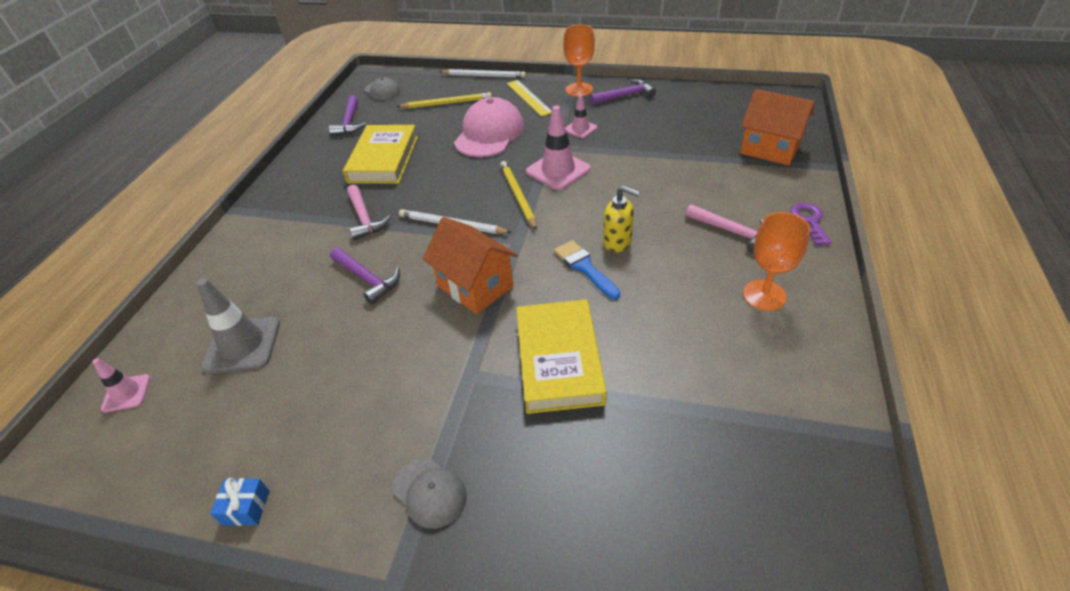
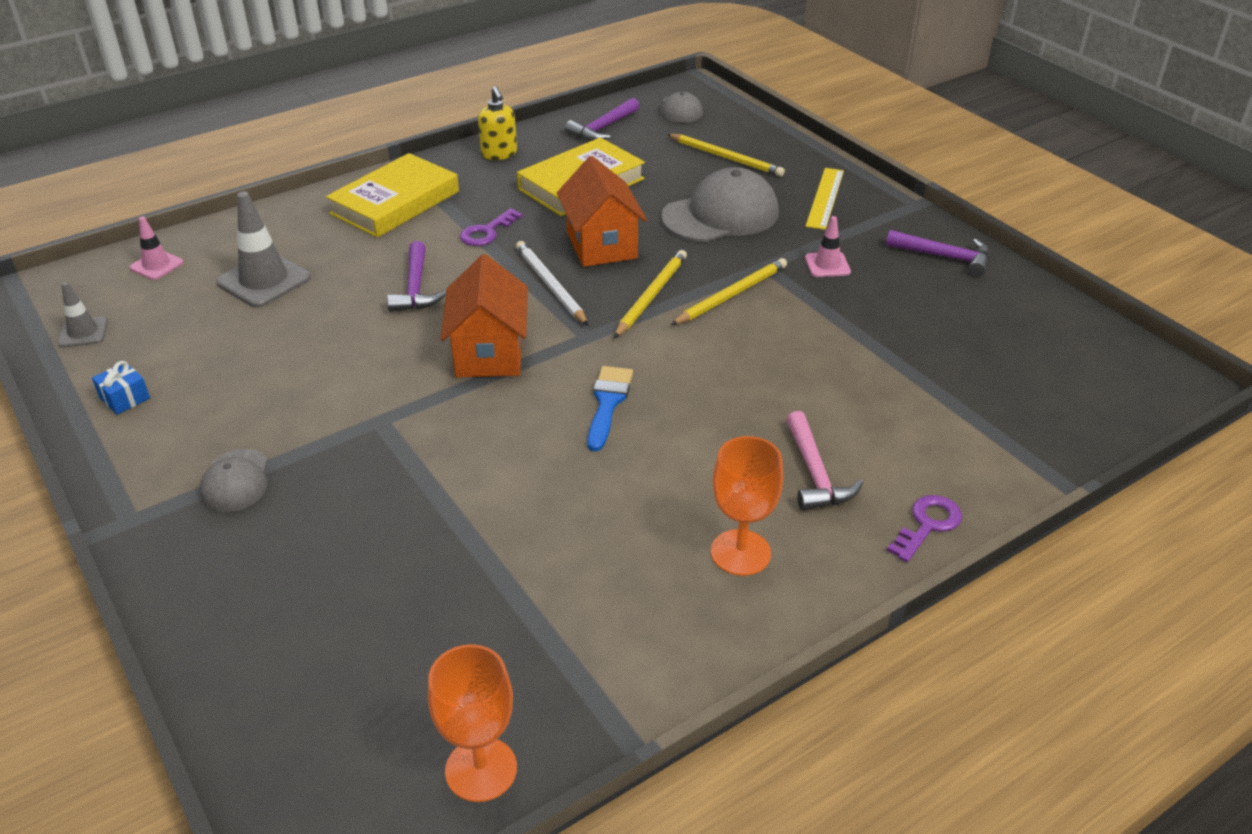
camera: 40 degrees right, 5 degrees down
pink hammer [347,185,391,240] -> purple key [460,208,523,246]
white pencil [439,69,526,78] -> none
pink cap [454,97,524,157] -> grey cap [661,167,779,242]
yellow book [516,299,607,414] -> yellow book moved to [326,153,459,238]
pink traffic cone [526,105,591,190] -> yellow pencil [671,258,787,325]
orange goblet [563,25,595,97] -> orange goblet moved to [428,644,517,802]
yellow soap dispenser [603,185,640,253] -> yellow soap dispenser moved to [478,86,517,160]
orange house [740,89,815,165] -> orange house moved to [557,156,647,267]
none -> grey traffic cone [58,282,108,347]

